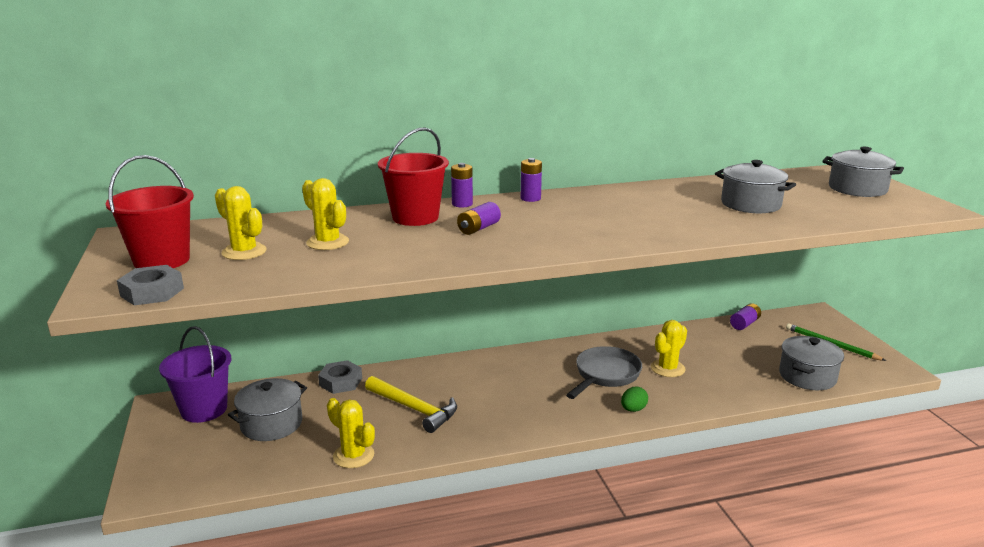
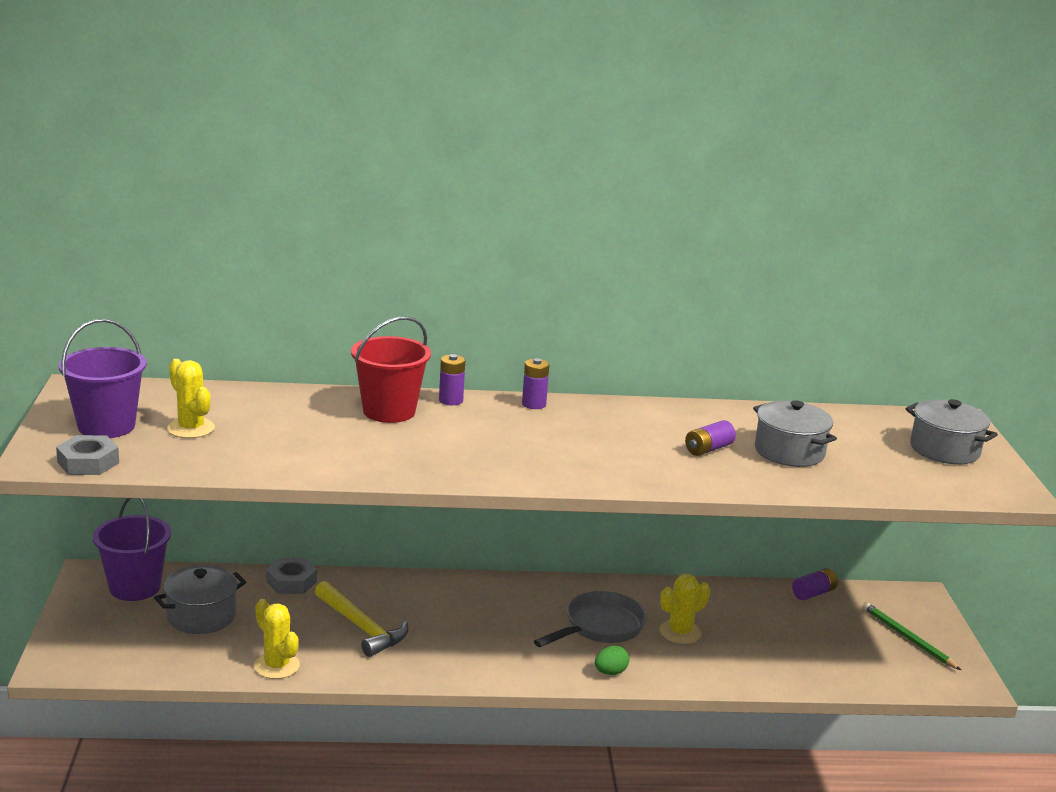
camera: 10 degrees right, 0 degrees up
red bucket [105,155,194,268] -> purple bucket [59,319,147,438]
yellow cactus [302,178,349,250] -> none
purple battery [457,202,501,235] -> purple battery moved to [685,420,736,456]
grey pot [779,336,844,390] -> none

